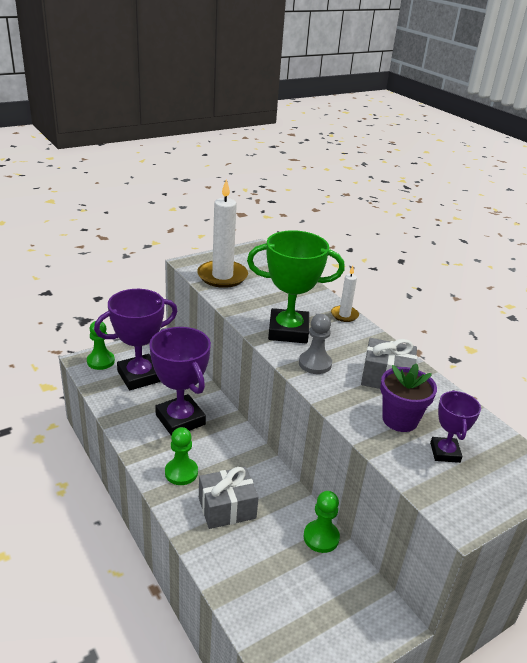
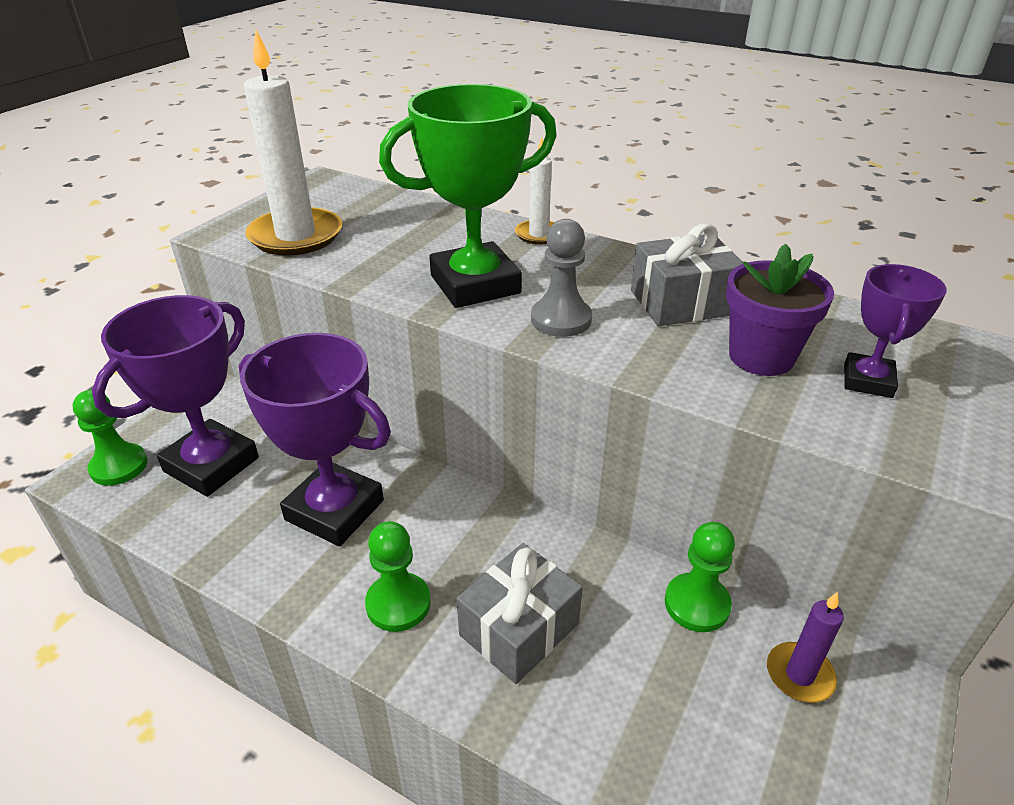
camera: 25 degrees left, 5 degrees up
purple trophy [430,390,481,463] -> purple trophy turned 45 degrees clockwise [844,264,947,398]
none -> purple candle [767,592,844,703]

